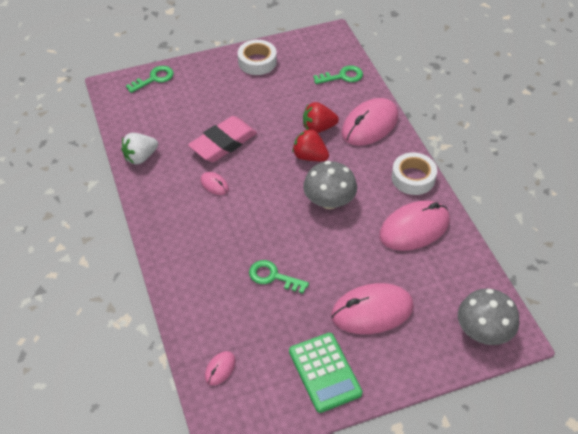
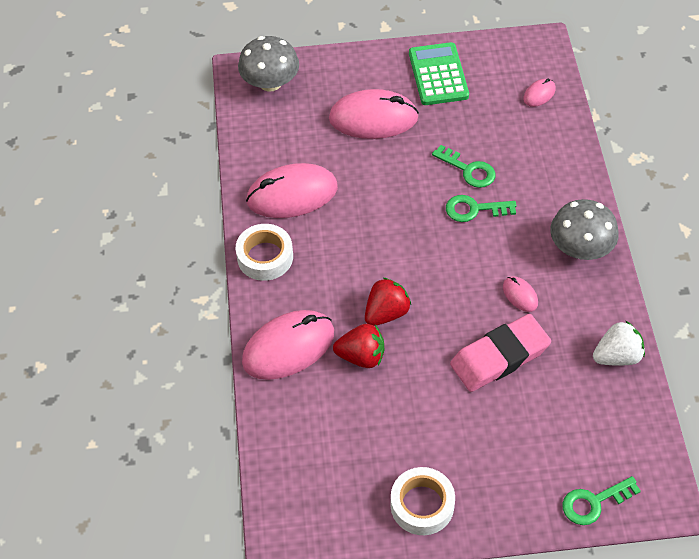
camera: 165 degrees left, 5 degrees up
red strawberry [292,129,329,161] -> red strawberry turned 90 degrees counterclockwise [365,277,411,326]
grey mushroom [303,161,357,209] -> grey mushroom moved to [550,199,619,260]
green key [313,66,363,84] -> green key moved to [446,195,517,222]

